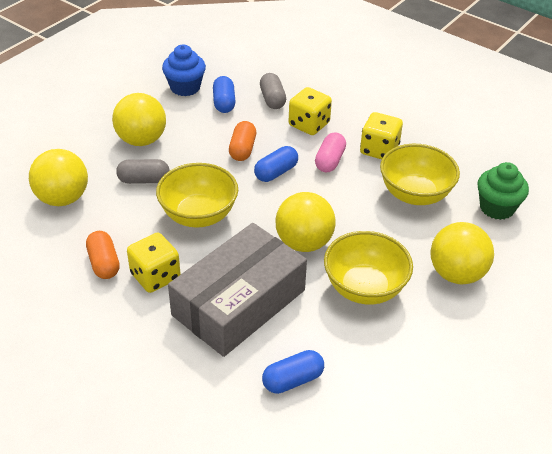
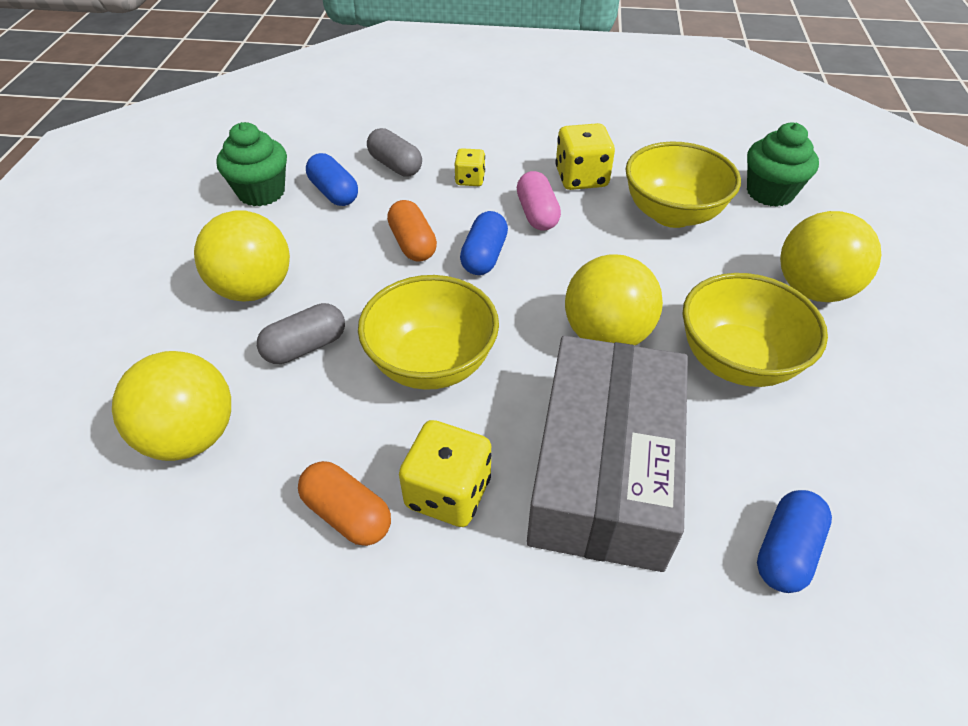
camera: 30 degrees left, 5 degrees up
blue cupcake [162,45,206,96] -> green cupcake [216,122,287,207]
yellow dice [289,87,332,135] -> yellow dice [455,148,485,186], size x0.58

